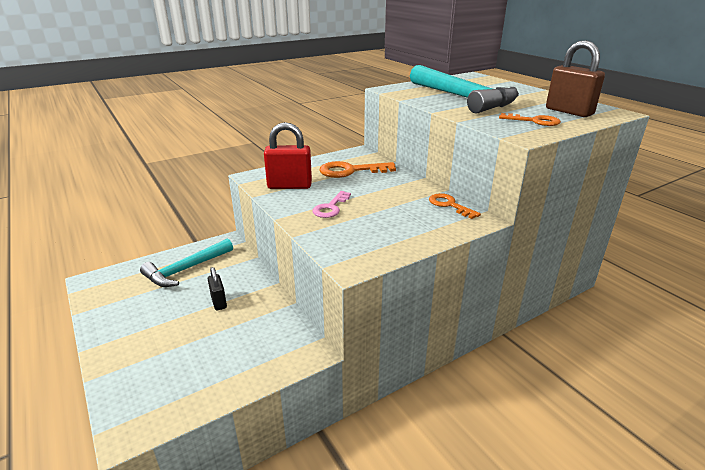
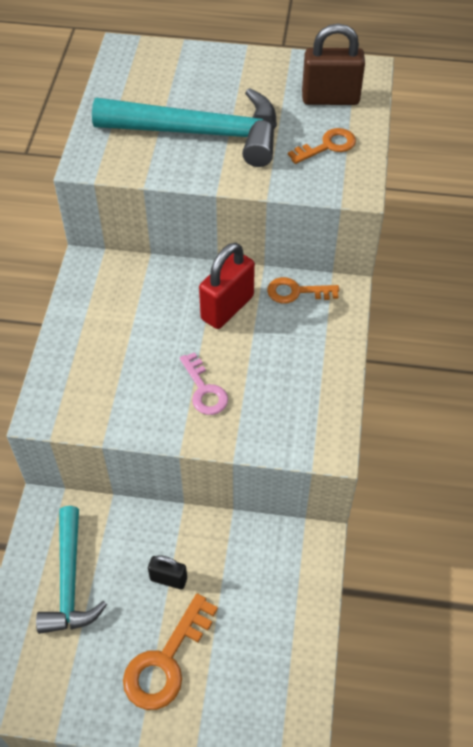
camera: 50 degrees left, 25 degrees up
red padlock [264,122,312,189] -> red padlock moved to [199,243,255,329]
orange key [320,161,396,178] -> orange key moved to [123,593,218,710]

